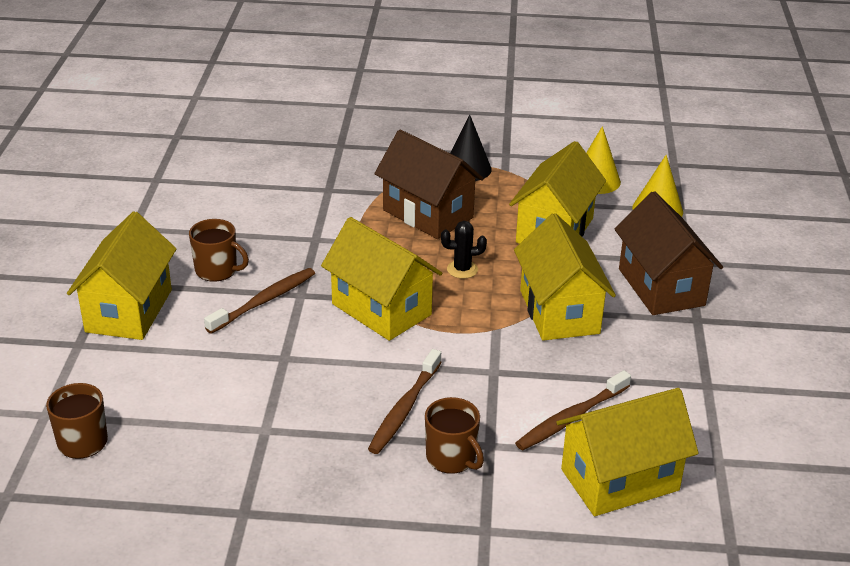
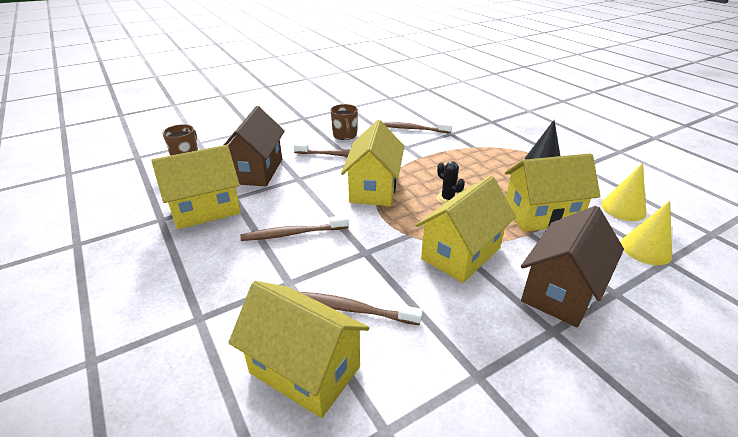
camera: 55 degrees right, 0 degrees up
yellow house [67,211,176,340] -> yellow house moved to [152,145,241,229]
brown house [374,130,484,239] -> brown house moved to [224,106,285,186]
brown mug [425,397,484,474] -> none
none -> brown toothbrush [383,122,452,133]

